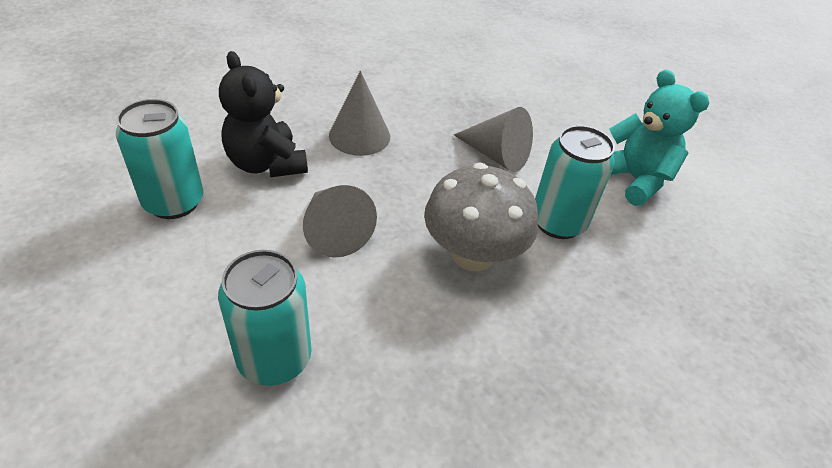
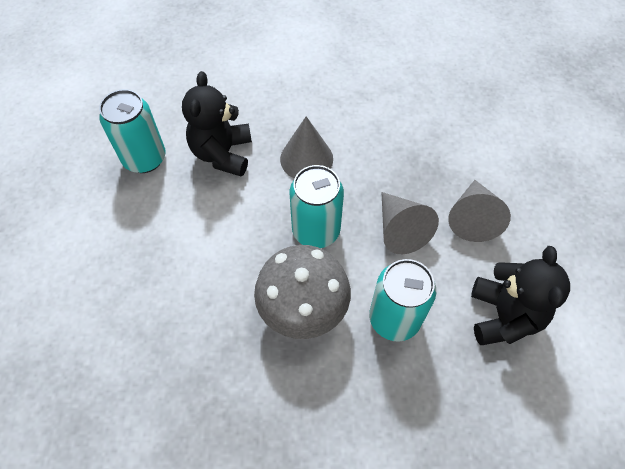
camera: 40 degrees right, 15 degrees up
turquoise can [218,250,312,386] -> turquoise can moved to [290,165,344,248]
grey cone [303,185,377,258] -> grey cone moved to [448,180,511,242]
turquoise teddy bear [609,69,709,206] -> black teddy bear [471,246,570,345]

